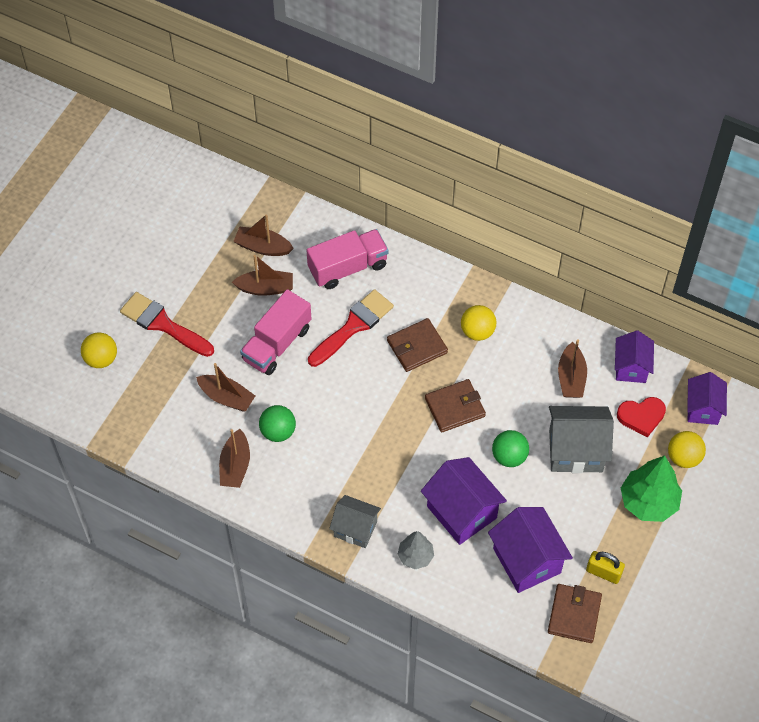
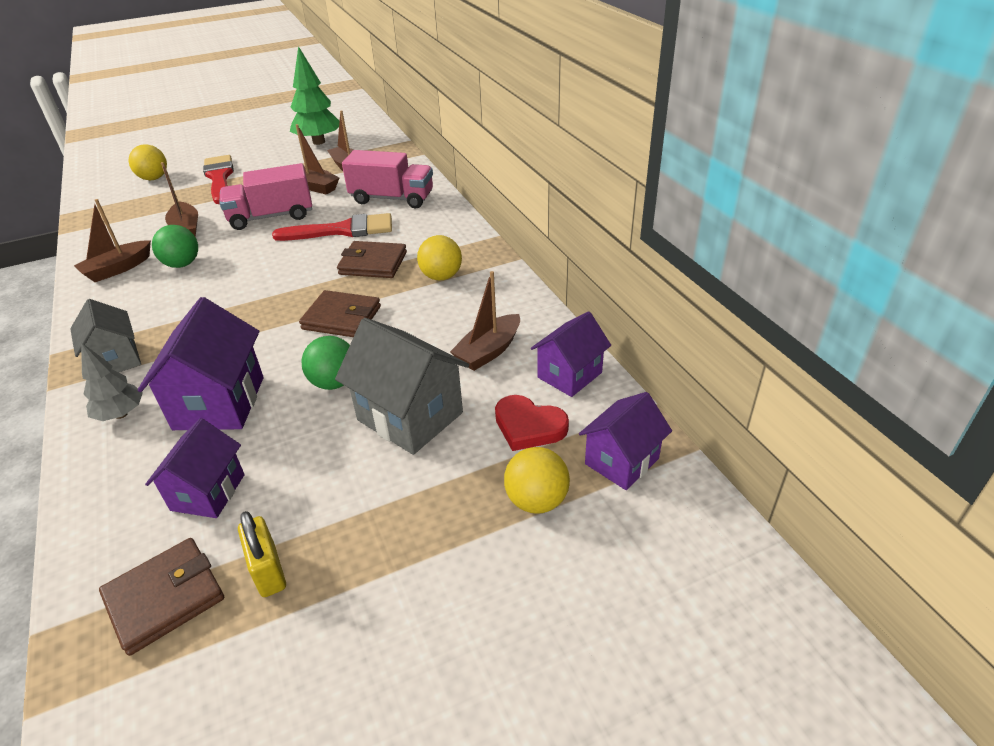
camera: 40 degrees right, 20 degrees down
purple house [488,507,573,593] -> purple house [145,418,245,518], size x0.65
green tree [621,455,682,522] -> green tree moved to [290,46,339,145]

